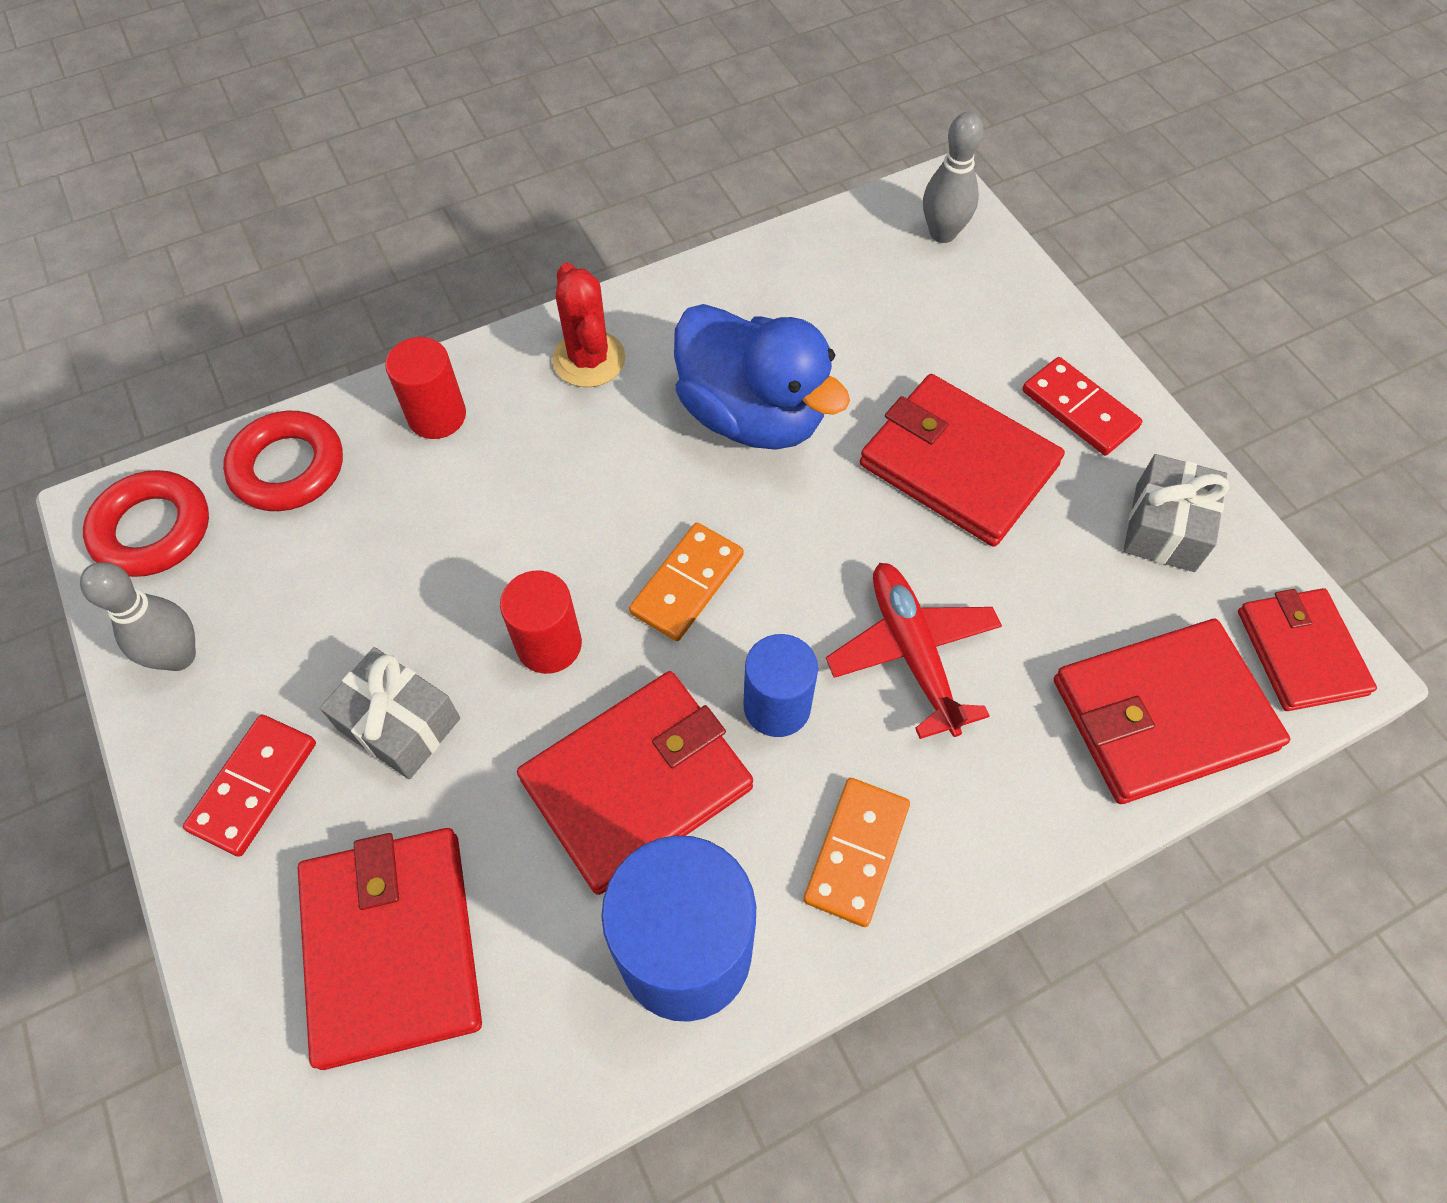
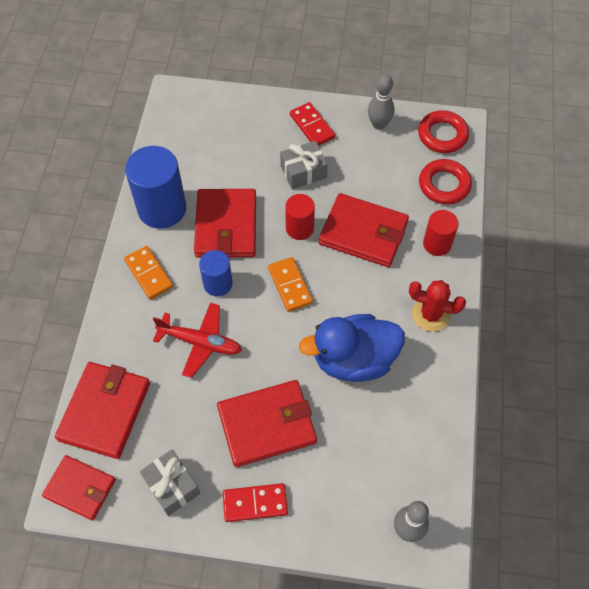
camera: 125 degrees right, 0 degrees up
red wallet [298,828,482,1070] -> red wallet moved to [319,193,409,267]

